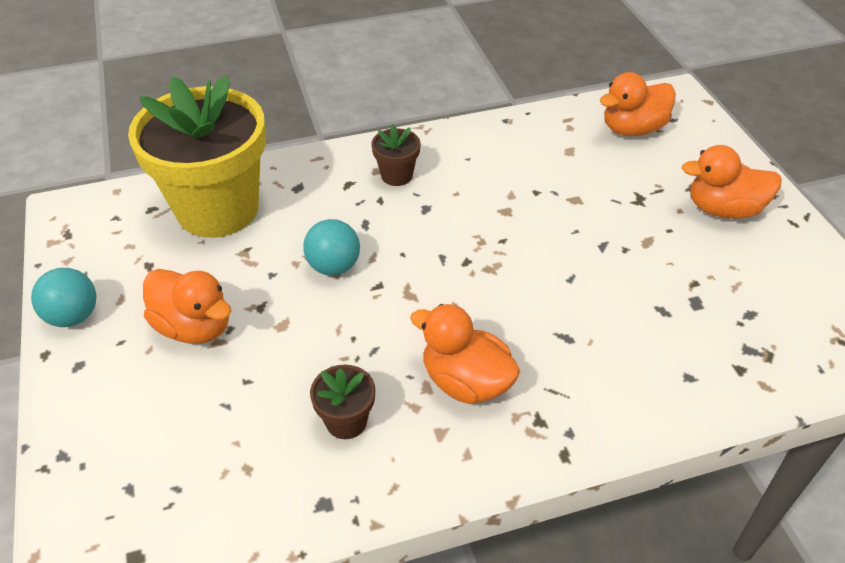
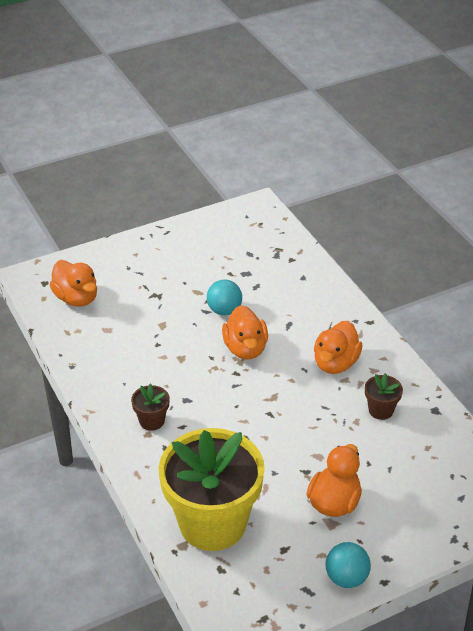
camera: 100 degrees left, 5 degrees down
turquoise ball [303,219,360,276] -> turquoise ball moved to [207,279,242,315]
orange duck [682,145,782,219] -> orange duck moved to [222,305,268,360]

